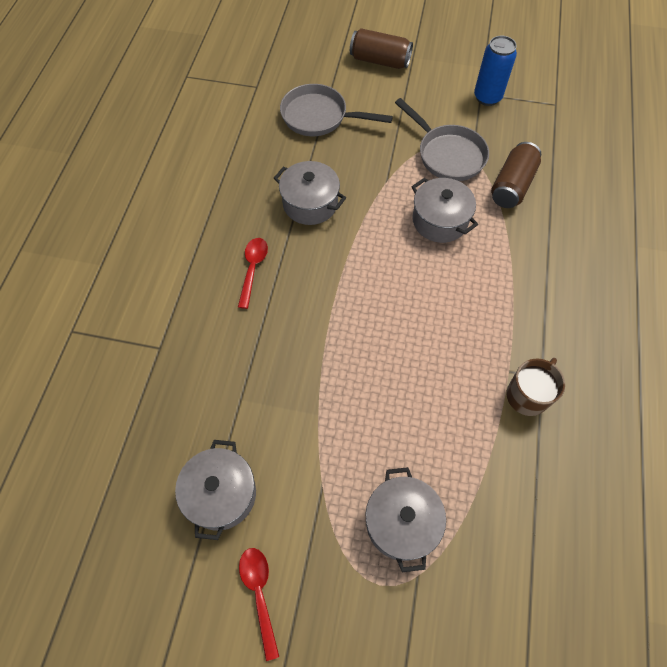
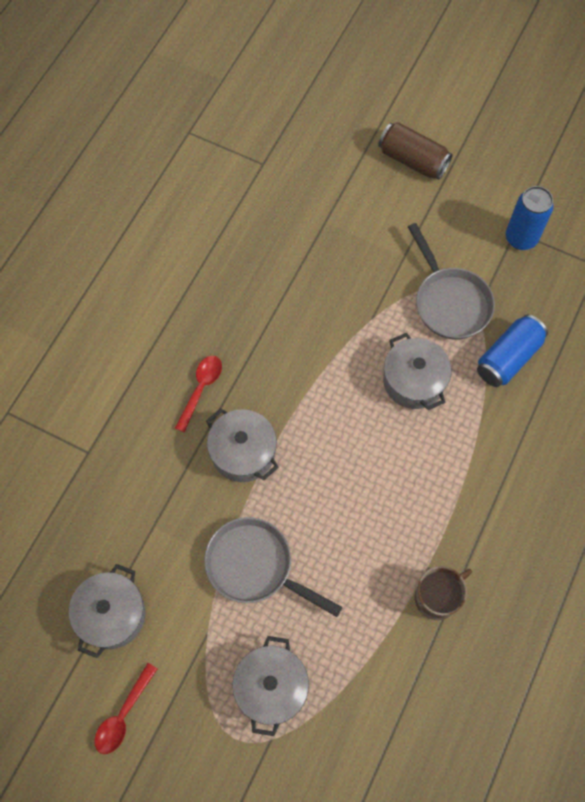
camera: 15 degrees right, 5 degrees up
red spoon [239,548,279,661] -> red spoon turned 150 degrees counterclockwise [95,663,157,754]
grey pot [274,161,346,225] -> grey pot moved to [206,408,279,482]
grey pan [280,84,393,136] -> grey pan moved to [204,517,343,617]
brown can [491,142,541,208] -> blue can [477,314,548,387]

